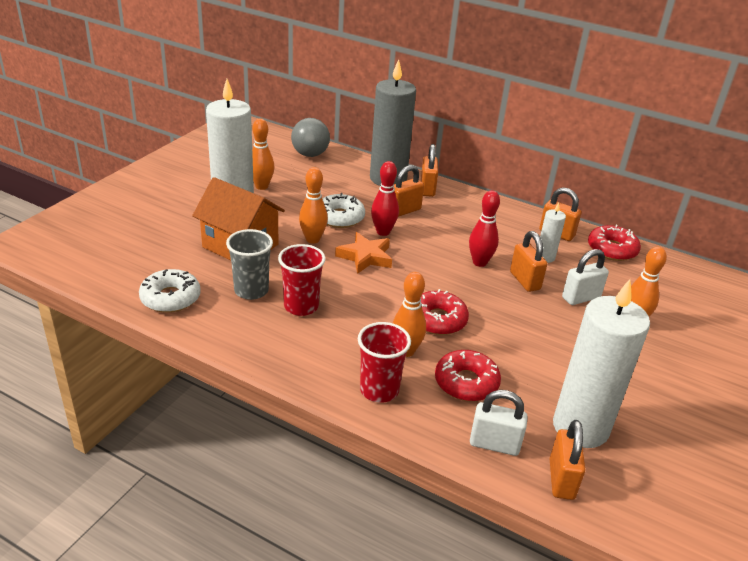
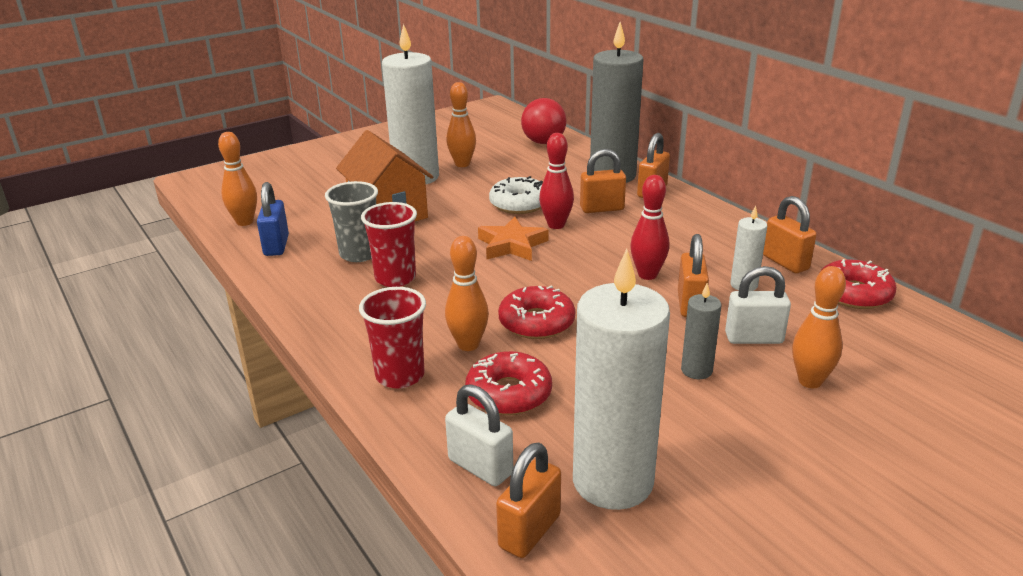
camera: 30 degrees right, 5 degrees down
white donut [139,269,201,313] -> blue padlock [257,182,289,256]
grey ball [291,118,330,157] -> red ball [521,98,566,144]
orange bowling pin [299,167,328,244] -> orange bowling pin moved to [218,132,257,226]
none -> grey candle [681,283,721,379]

